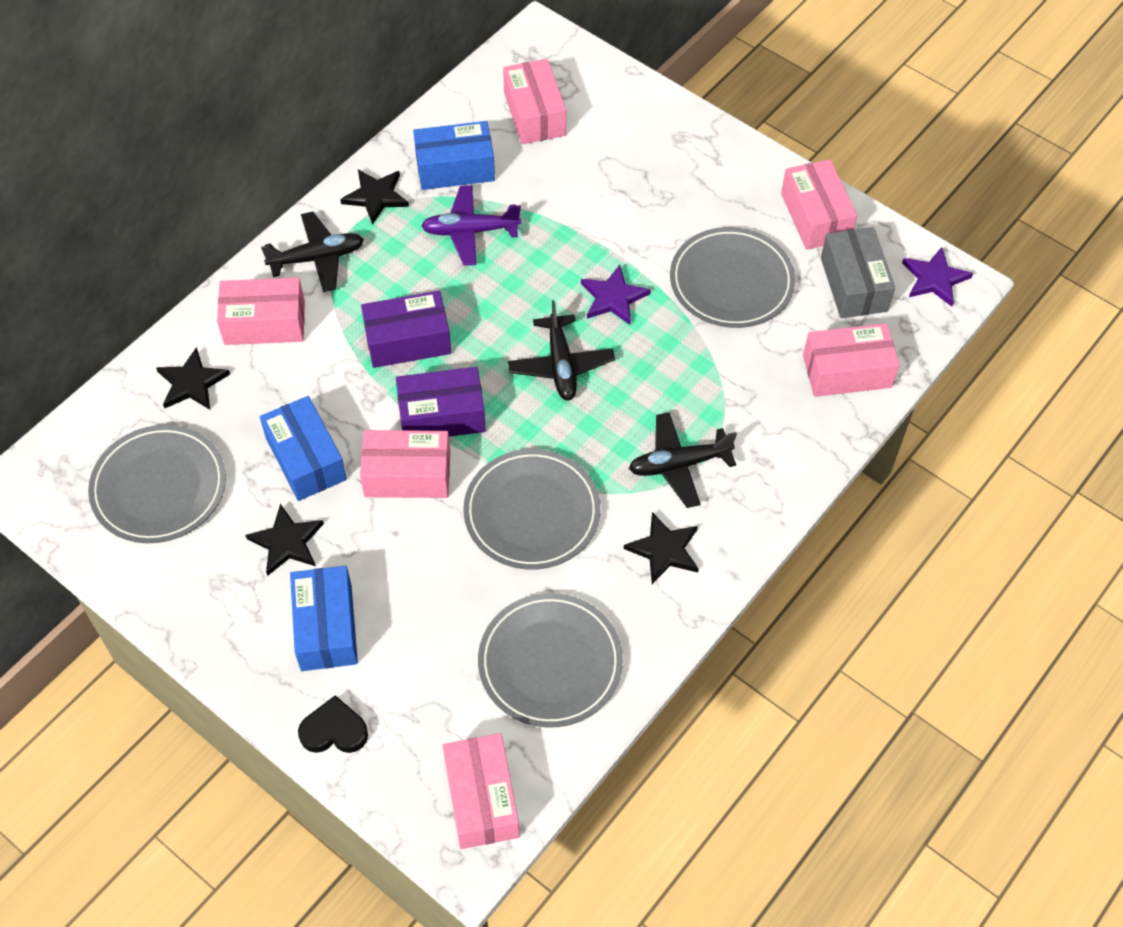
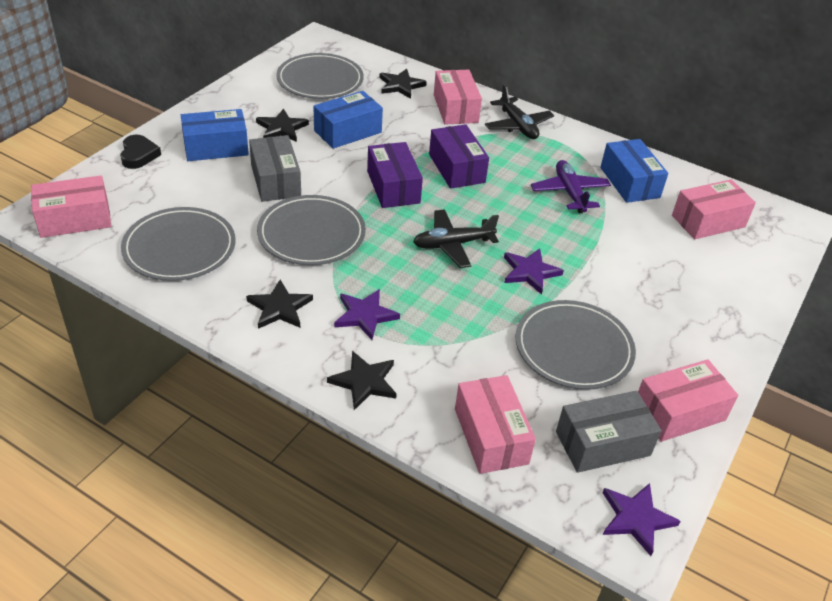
camera: 80 degrees right, 15 degrees down
black star [340,169,409,225] -> black star moved to [327,351,397,410]
pink box [360,430,450,498] -> none
black plane [629,412,737,508] -> purple star [334,289,400,340]
none -> grey box [249,135,301,202]

